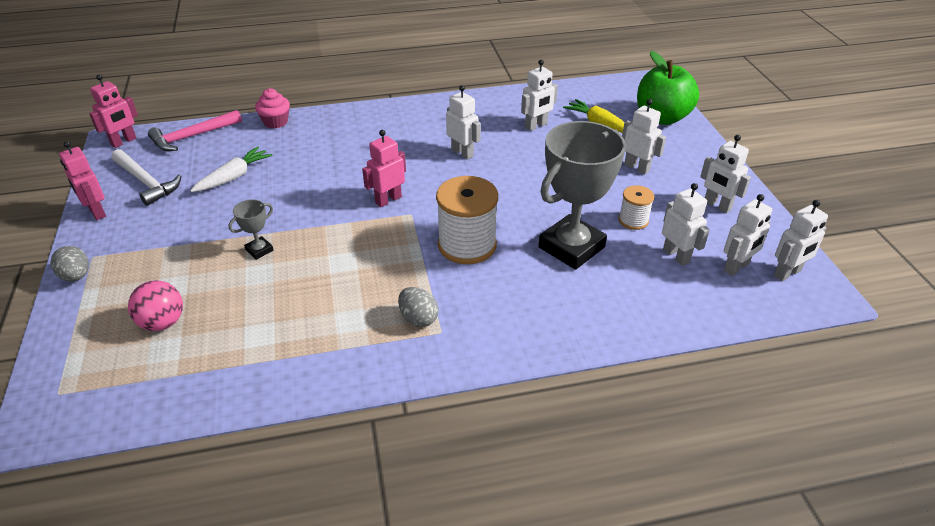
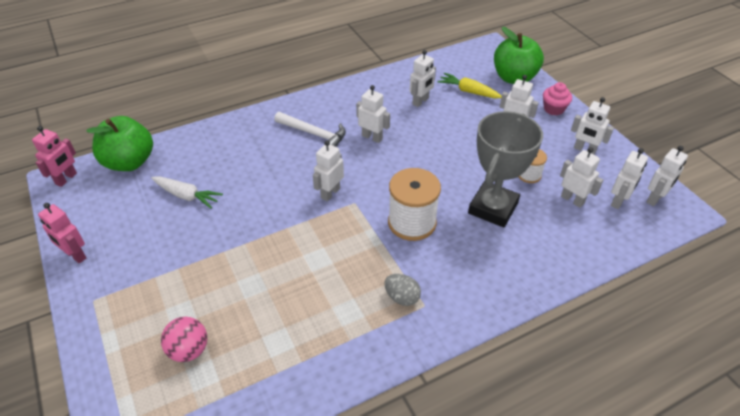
camera: 15 degrees left, 5 degrees up
grey egg [50,246,89,282] -> none
white hammer [111,149,181,206] -> white hammer moved to [274,112,346,147]
pink hammer [148,110,242,151] -> green apple [86,116,153,171]
white carrot [190,147,273,192] -> white carrot turned 90 degrees clockwise [151,176,223,209]
grey trophy [228,199,274,260] -> none
pink cupcake [255,89,290,129] -> pink cupcake moved to [543,82,572,115]
pink robot [362,130,406,207] -> white robot [313,140,344,201]

